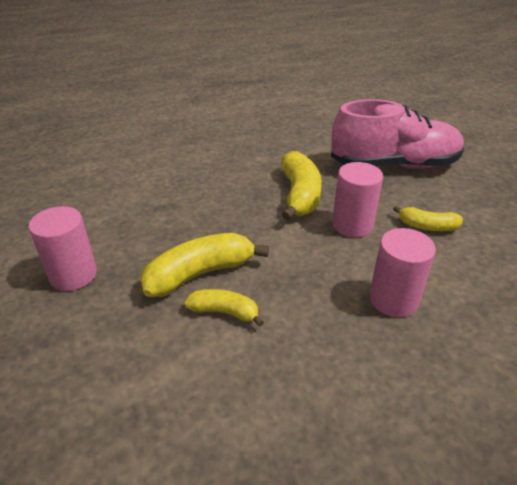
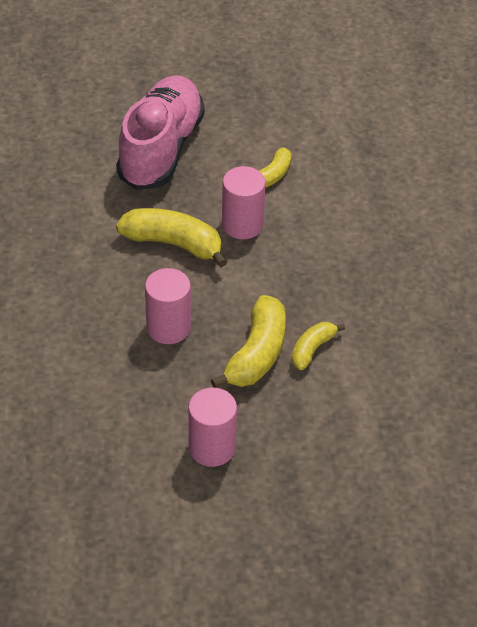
camera: 70 degrees left, 10 degrees up
yellow banana [140,233,269,297] -> yellow banana turned 150 degrees counterclockwise [211,295,286,388]
pink cylinder [369,228,436,317] -> pink cylinder moved to [145,268,191,344]

